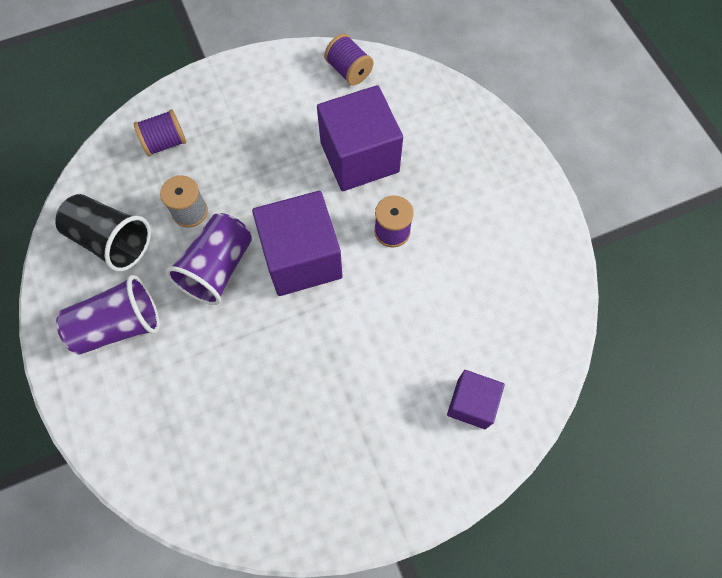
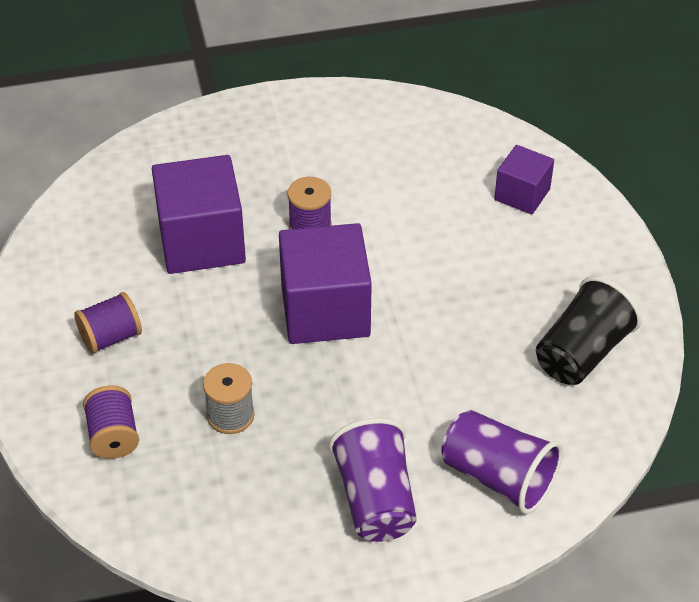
camera: 80 degrees left, 20 degrees down
black cup [55,194,151,272] -> black cup moved to [536,276,642,385]
purple cup [165,213,252,305] -> purple cup moved to [441,410,563,514]
purple spool [324,34,373,86] -> purple spool moved to [74,292,142,354]

